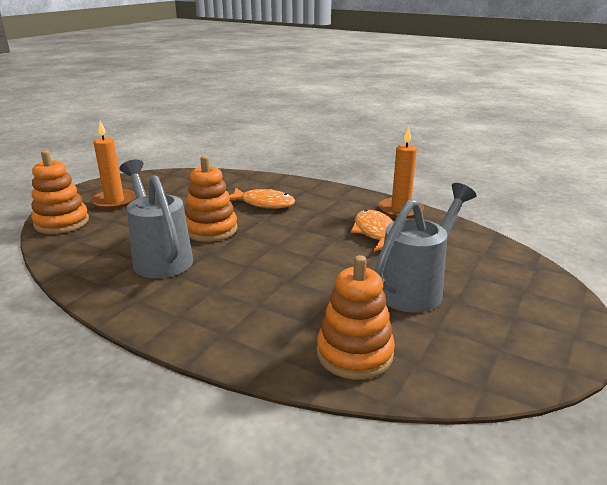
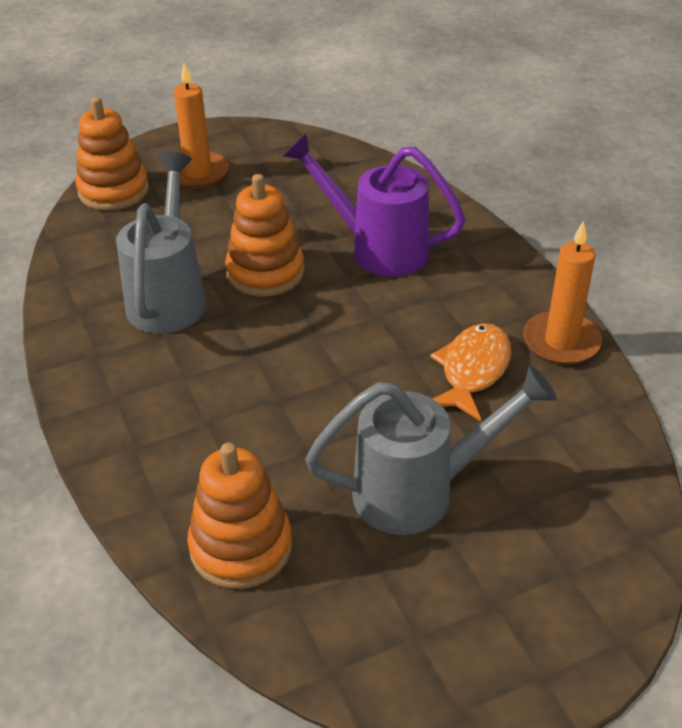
camera: 35 degrees right, 15 degrees up
orange fish [229,187,295,209] -> purple watering can [283,133,466,277]

